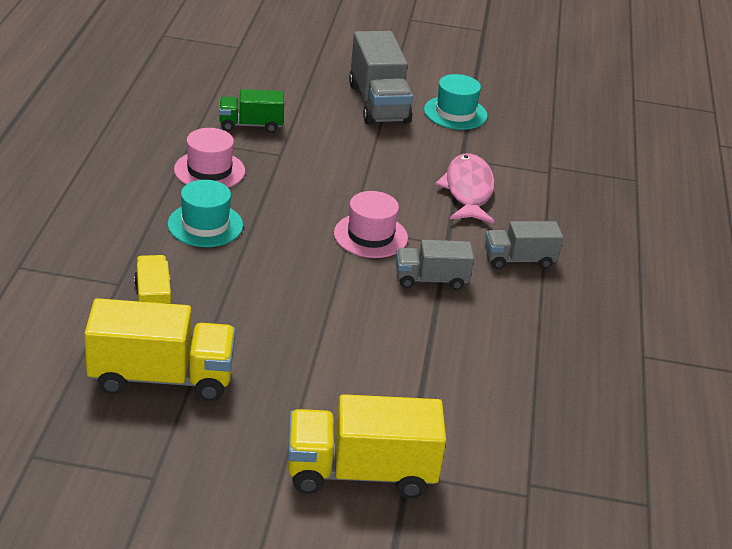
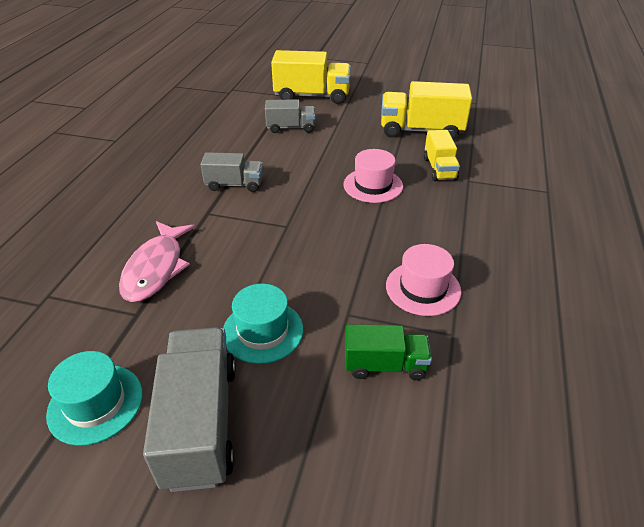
camera: 170 degrees left, 5 degrees up
turquoise hat [167,180,243,247] -> turquoise hat moved to [223,284,303,364]
pink hat [334,191,408,258] -> pink hat moved to [343,149,403,203]
grey truck [485,221,563,269] -> grey truck moved to [265,99,315,133]

